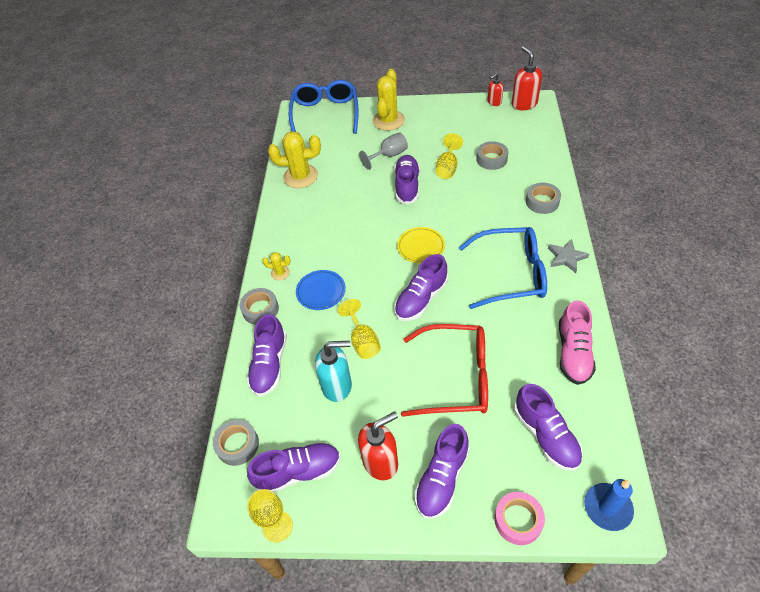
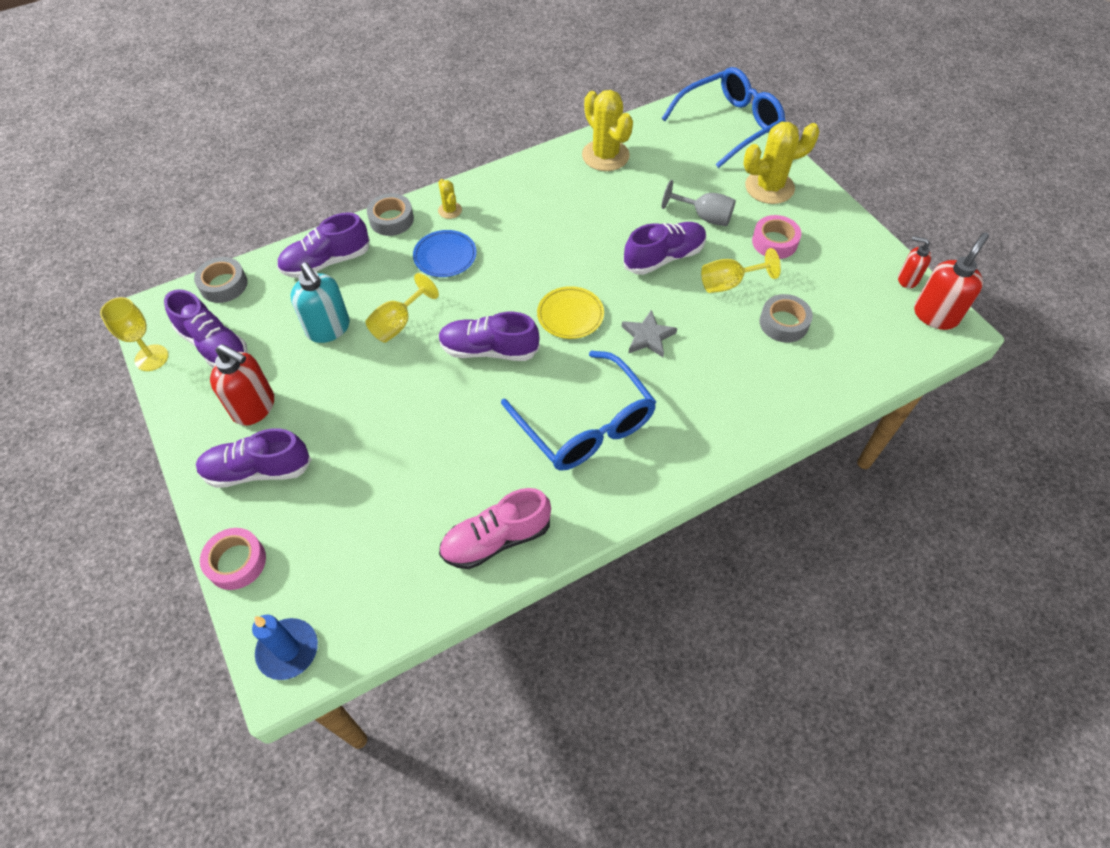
camera: 55 degrees right, 5 degrees up
red glasses [401,324,488,417] -> none
purple shoe [514,384,583,471] -> none
grey tape [526,183,561,214] -> none
grey star [548,239,589,273] -> grey star moved to [621,310,677,357]
none -> pink tape [752,215,801,259]

